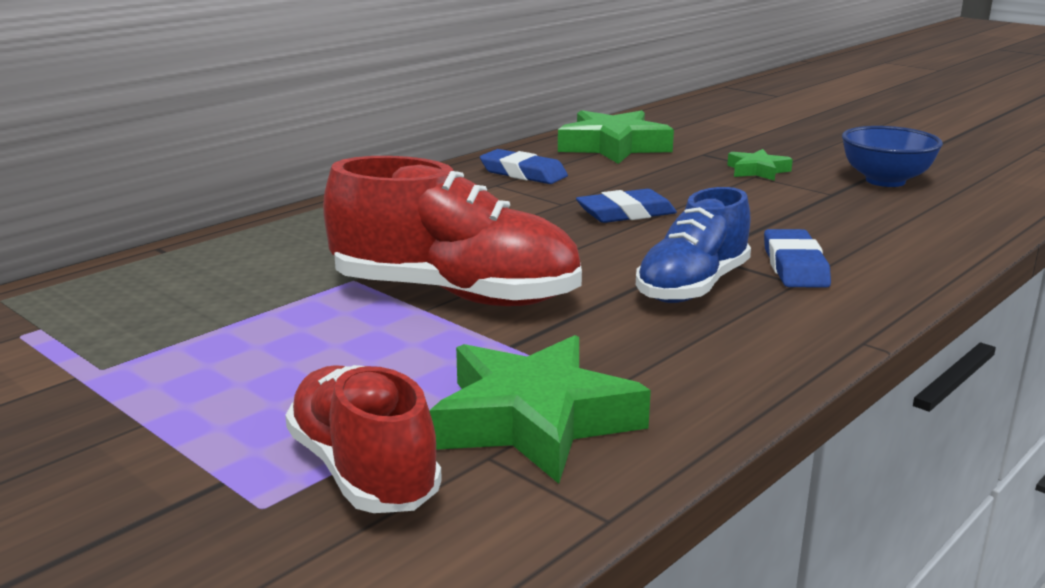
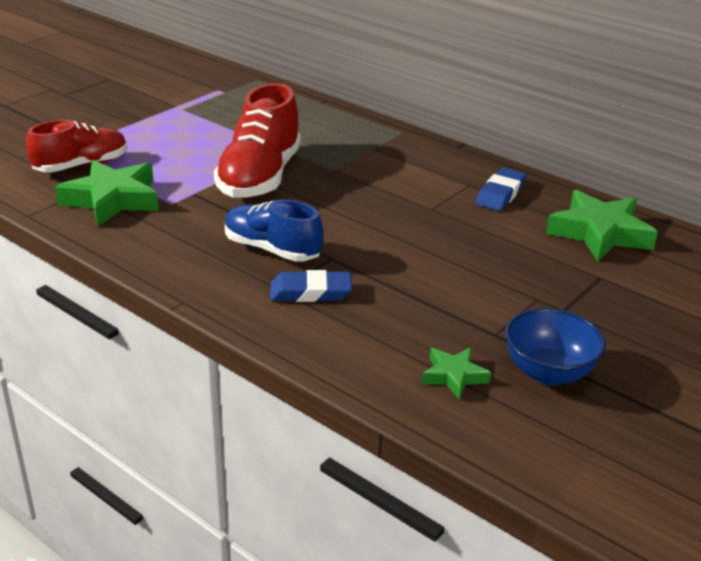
camera: 85 degrees right, 10 degrees up
blue eraser [576,189,677,223] -> none
green star [727,149,793,181] -> green star moved to [421,348,491,399]

